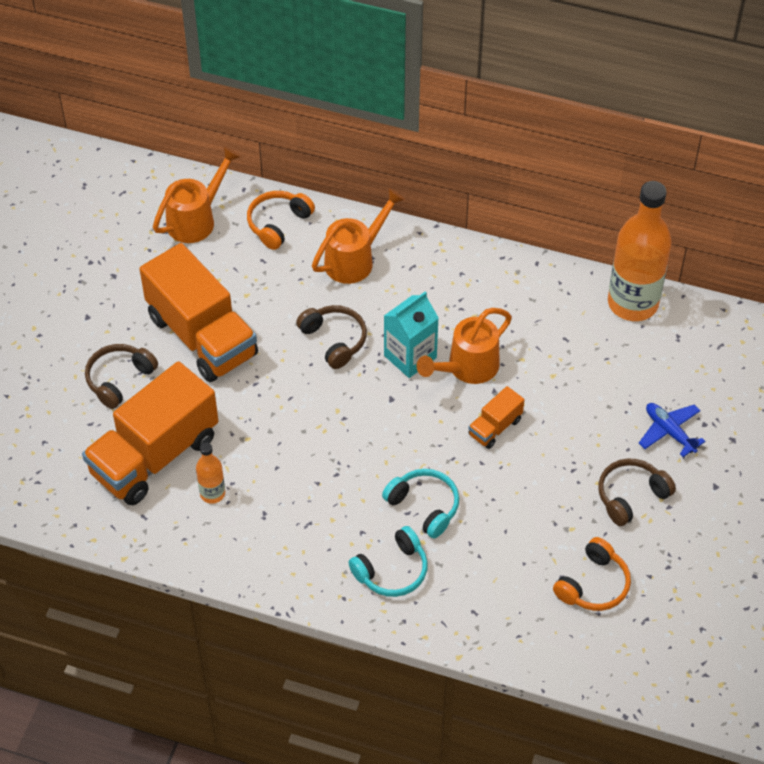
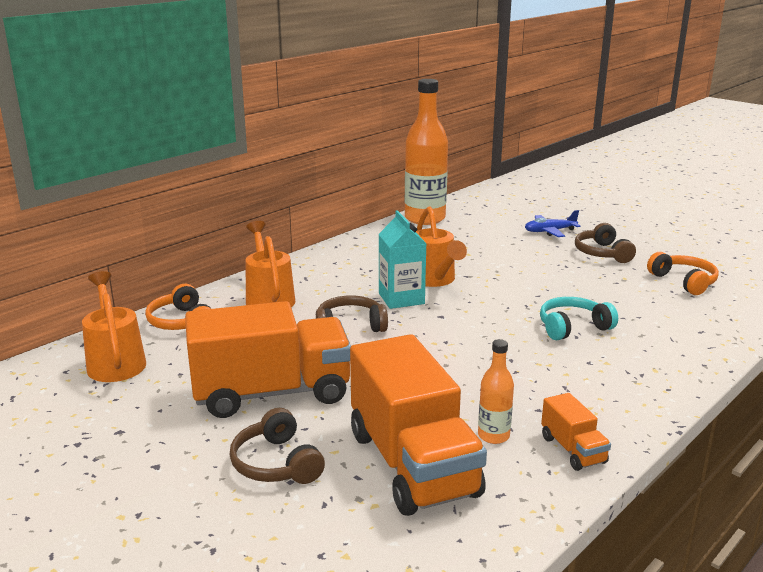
camera: 65 degrees left, 30 degrees down
turquoise headphones [349,526,428,597] -> none
orange truck [468,386,525,449] -> orange truck moved to [541,393,611,471]

